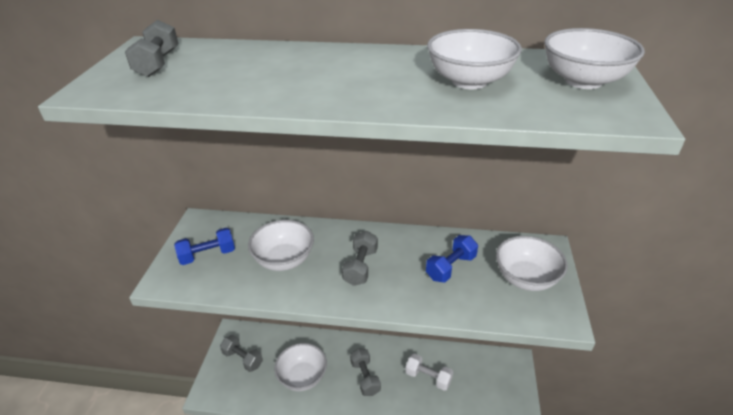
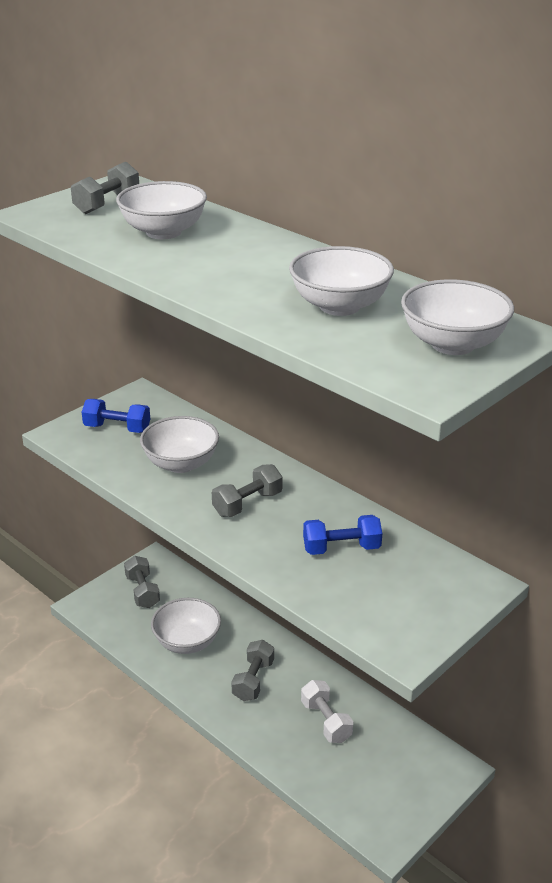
camera: 35 degrees right, 5 degrees down
white bowl [496,236,568,291] -> white bowl moved to [116,181,207,239]

